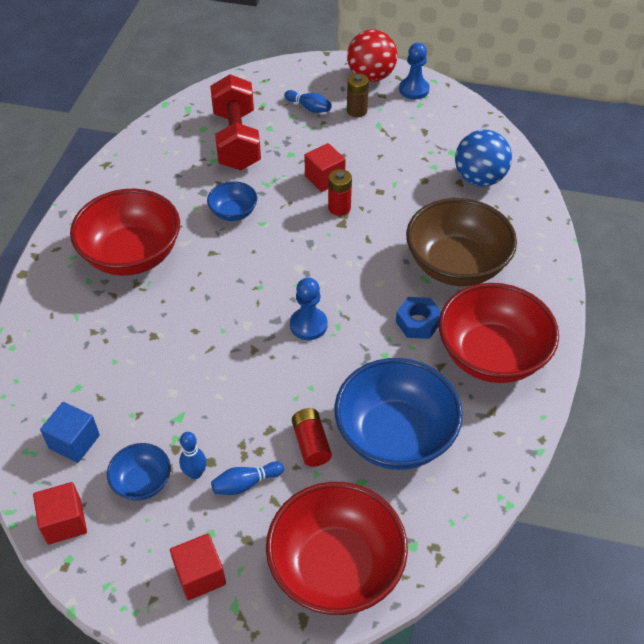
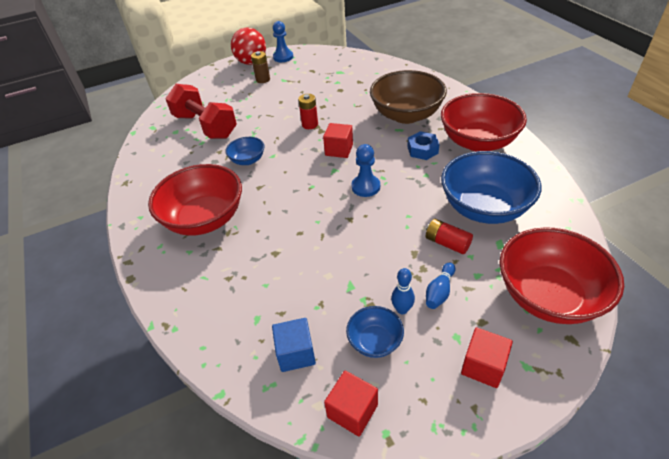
camera: 35 degrees left, 5 degrees down
blue bowling pin [284,90,332,113] -> none
red cube [304,143,346,192] -> red cube moved to [323,123,353,158]
blue ball [455,129,512,187] -> none

